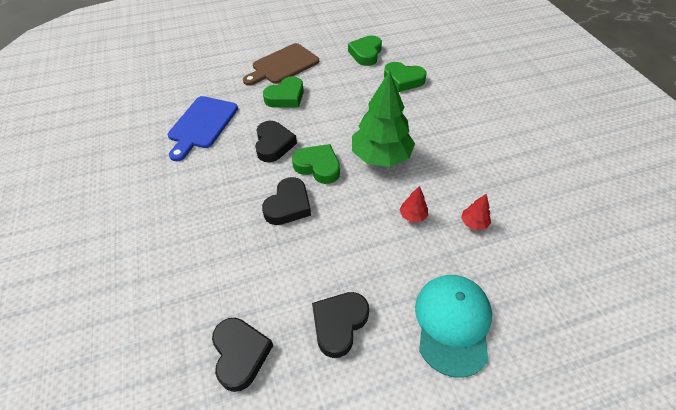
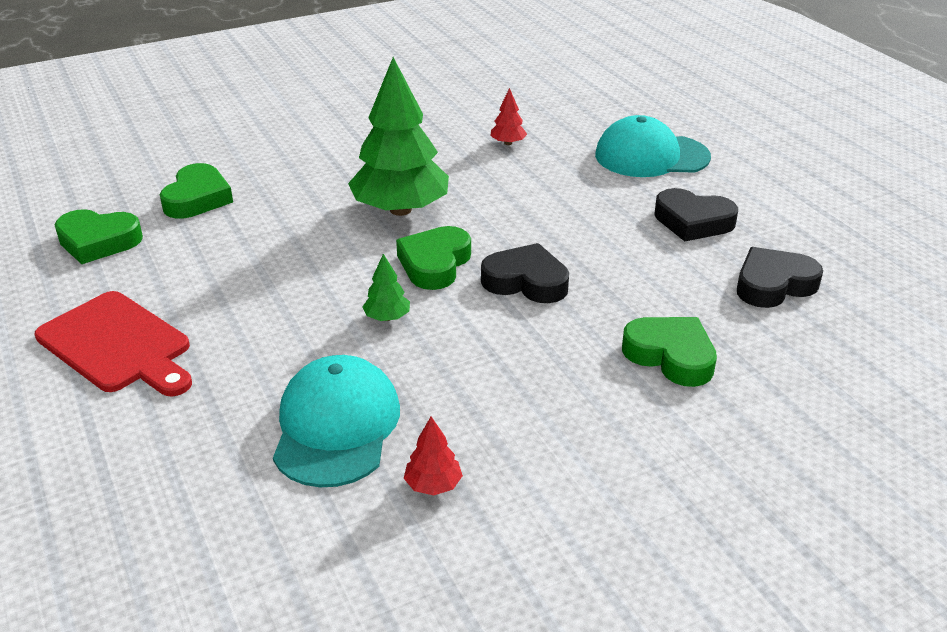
camera: 100 degrees left, 15 degrees down
blue cutting board [168,96,238,161] -> turquoise cap [273,355,400,487]
brown cutting board [243,43,319,86] -> red cutting board [34,291,192,396]
black heart [255,121,297,162] -> green tree [362,254,410,321]
green heart [263,76,304,108] -> green heart moved to [622,317,717,387]
red tree [400,186,428,222] -> red tree moved to [404,416,463,495]

